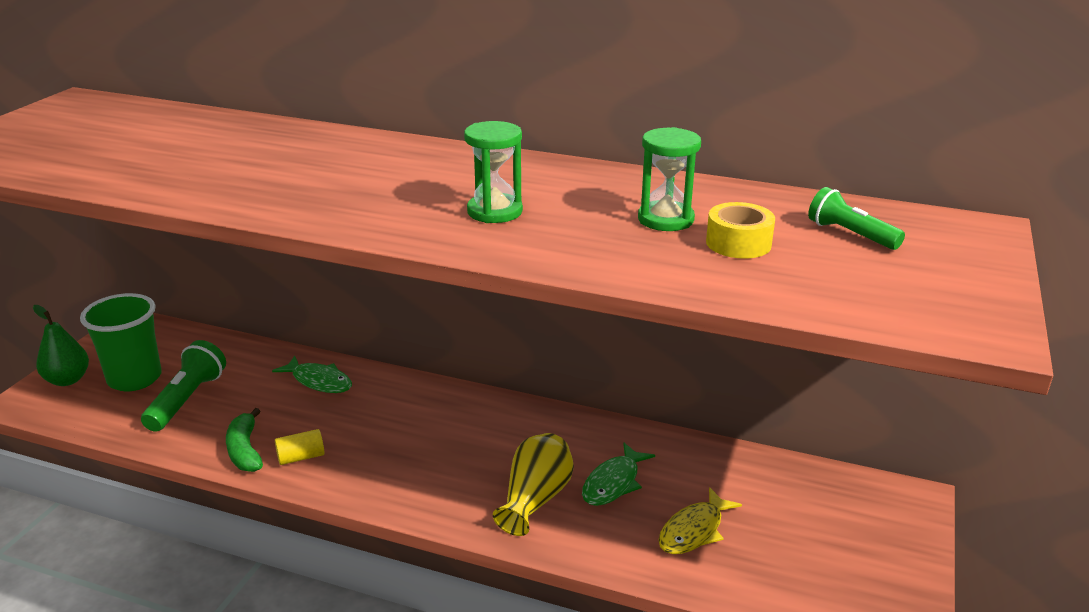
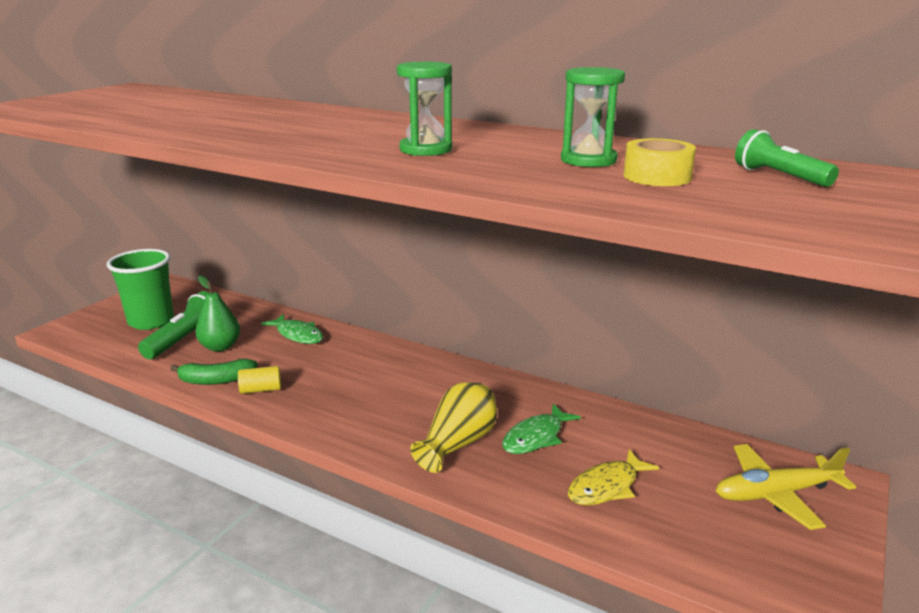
camera: 10 degrees right, 5 degrees down
green pear [33,305,89,386] -> green pear moved to [195,276,240,352]
green banana [226,408,263,472] -> green banana turned 90 degrees counterclockwise [170,359,258,385]
none -> yellow plane [716,444,856,530]

